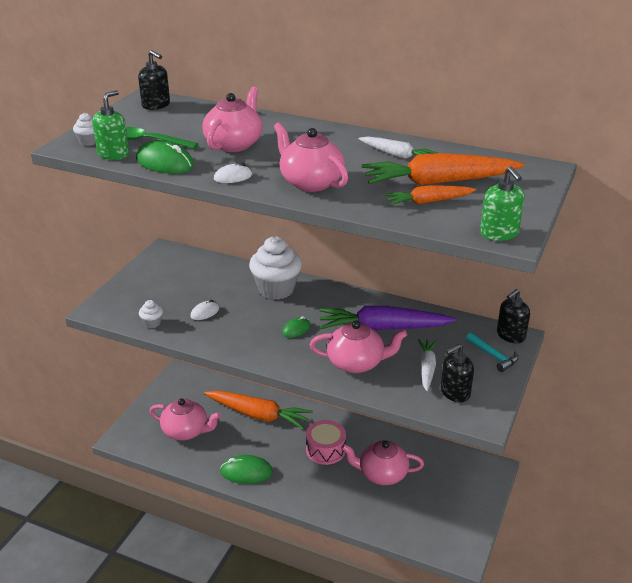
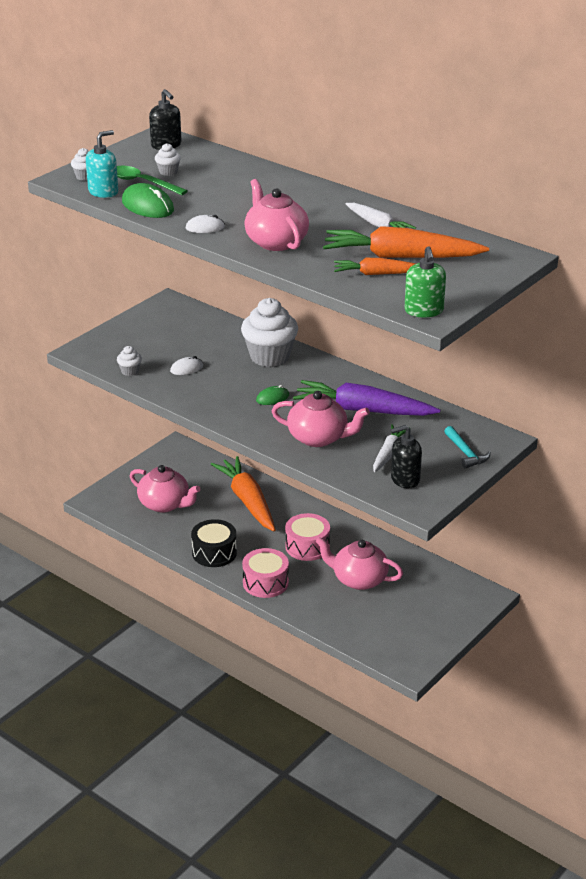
camera: 15 degrees right, 0 degrees up
green soap dispenser [92,90,129,160] -> turquoise soap dispenser [86,130,118,198]
pink teapot [202,87,263,152] -> none
orange carrot [204,391,313,429] -> orange carrot turned 150 degrees counterclockwise [211,456,275,531]
green mouse [220,455,273,484] -> black drum [191,519,237,567]
black soap dispenser [497,289,530,343] -> none
none -> white cupcake [155,143,181,176]
none -> pink drum [242,548,289,598]

